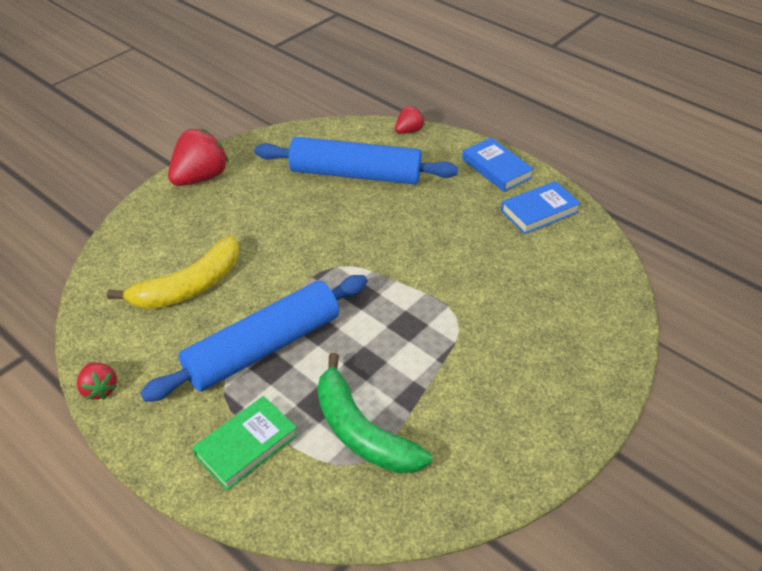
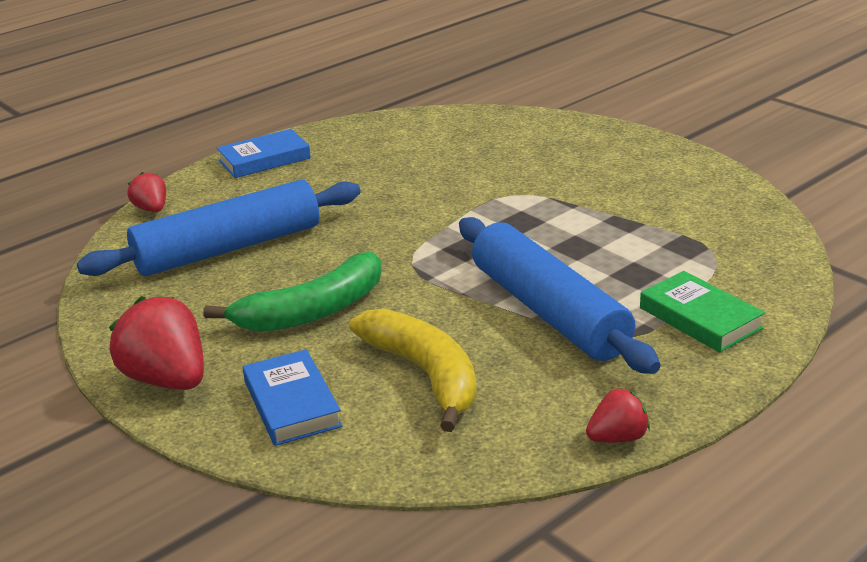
camera: 80 degrees left, 15 degrees down
blue rolling pin [254,137,458,184] -> blue rolling pin turned 45 degrees clockwise [77,180,361,276]
green banana [317,353,432,474] -> green banana moved to [203,252,382,332]
blue book [501,181,581,234] -> blue book moved to [243,349,343,446]

